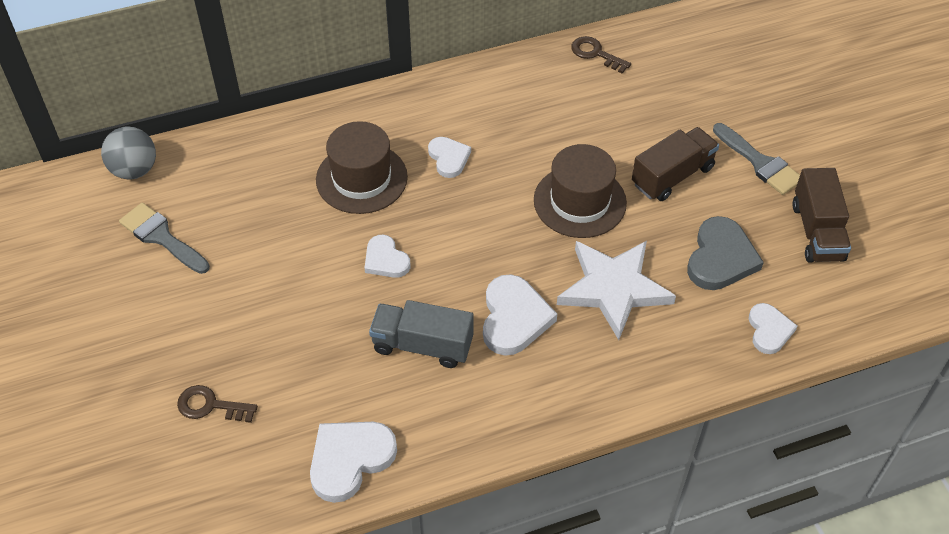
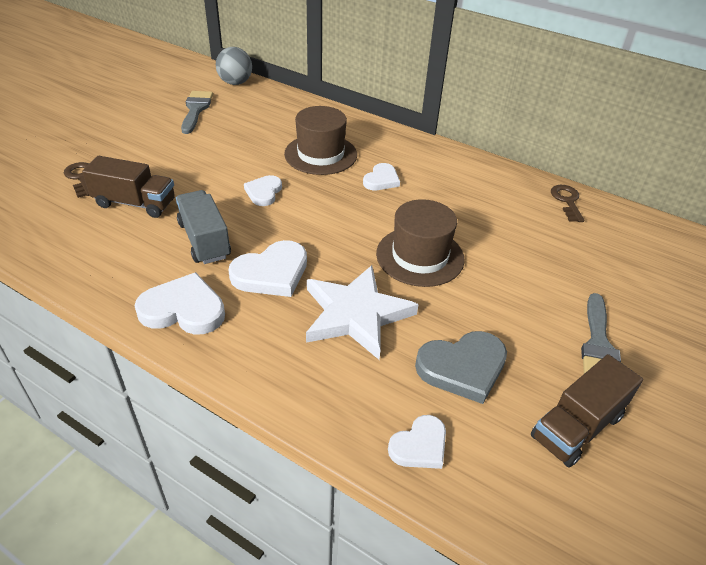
camera: 50 degrees right, 10 degrees down
white heart [310,422,397,503] -> white heart moved to [134,272,225,335]
brown truck [632,127,719,201] -> brown truck moved to [82,156,175,218]

